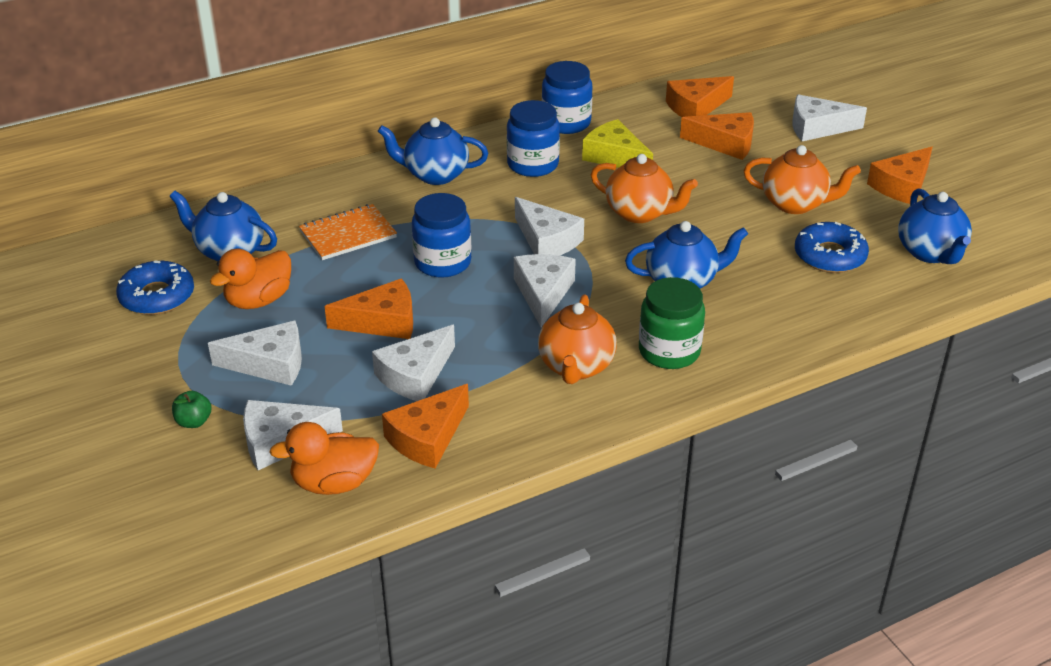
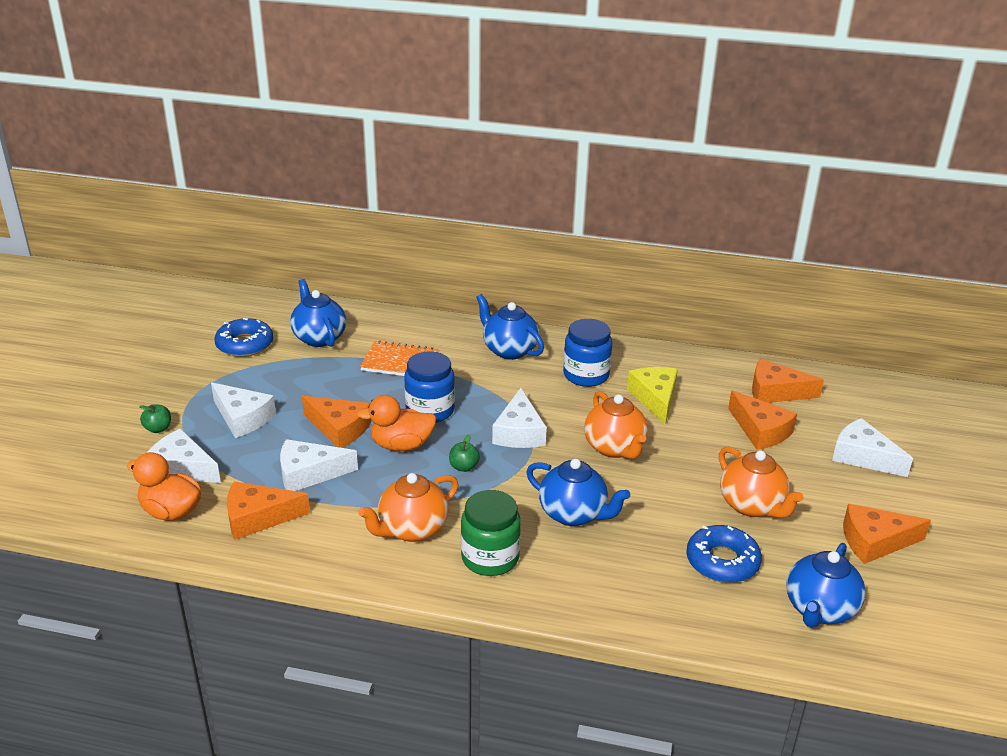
camera: 40 degrees right, 5 degrees down
orange duck [210,249,291,309] -> orange duck moved to [357,395,437,451]
white cheese [514,254,576,327] -> green apple [449,435,480,472]
blue jar [542,61,592,134] -> none

